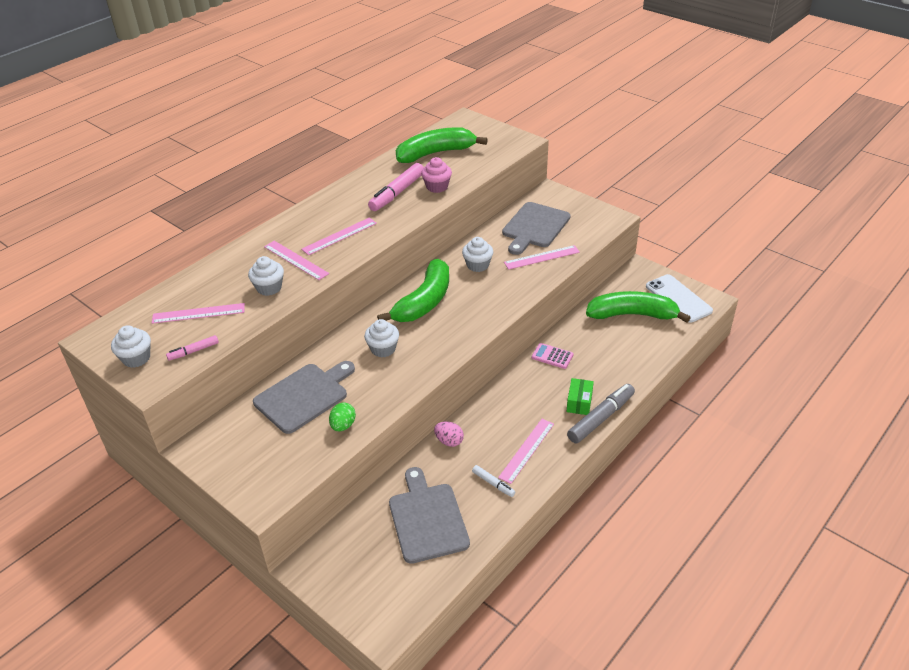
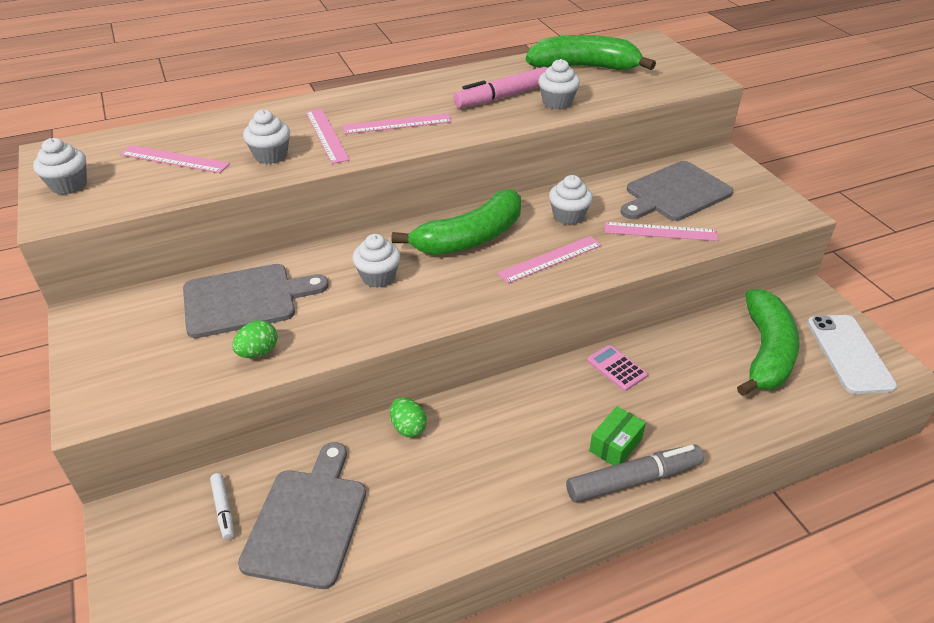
camera: 25 degrees right, 0 degrees up
pink marker [166,335,219,361] -> none
pink cupcake [421,157,452,193] -> white cupcake [538,59,580,109]
pink egg [434,421,464,447] -> green egg [390,397,427,437]
white marker [472,465,515,497] -> white marker moved to [210,473,234,540]
pink ruler [498,419,554,484] -> pink ruler moved to [497,236,602,284]
green banana [586,291,691,323] -> green banana turned 75 degrees clockwise [737,289,799,396]

